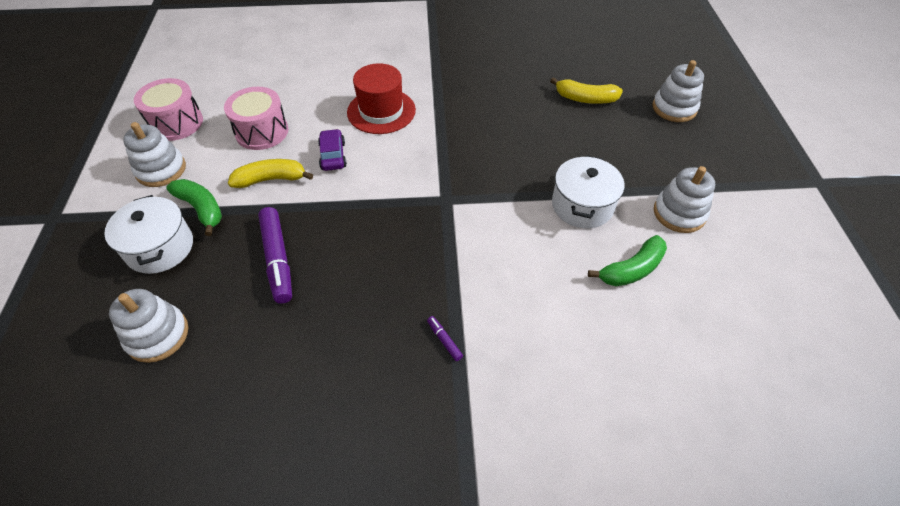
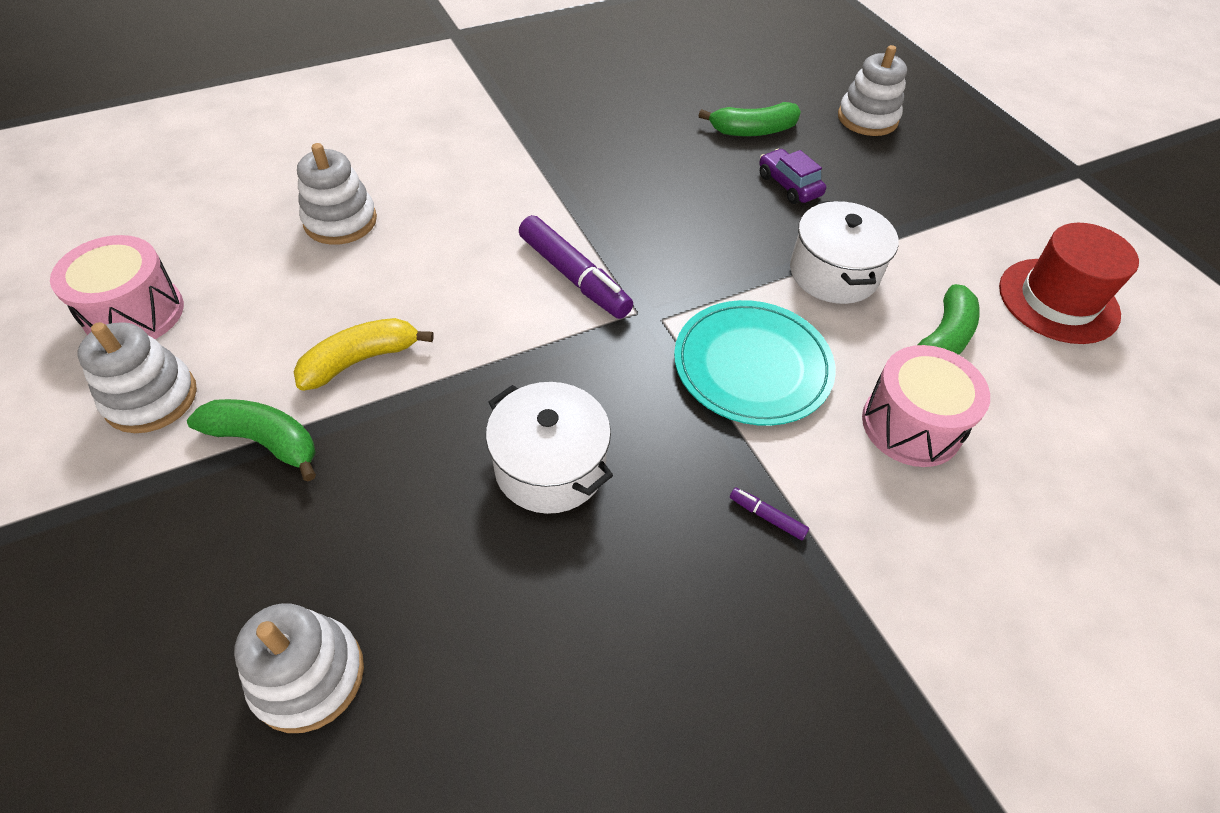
camera: 25 degrees left, 0 degrees up
white pot [104,195,193,274] -> white pot moved to [486,382,613,514]
pink drum [224,87,288,150] -> pink drum moved to [862,345,990,467]
purple marker [258,207,292,304] -> purple marker moved to [519,215,633,319]
purple car [318,129,347,171] -> purple car moved to [759,149,826,204]
red hat [347,63,416,134] -> red hat moved to [999,223,1139,344]
yellow banana [550,77,623,104] -> green banana [698,102,801,136]
white stacking toy [654,166,715,233] -> white stacking toy moved to [297,143,377,245]
none -> turquoise plate [674,300,836,426]

